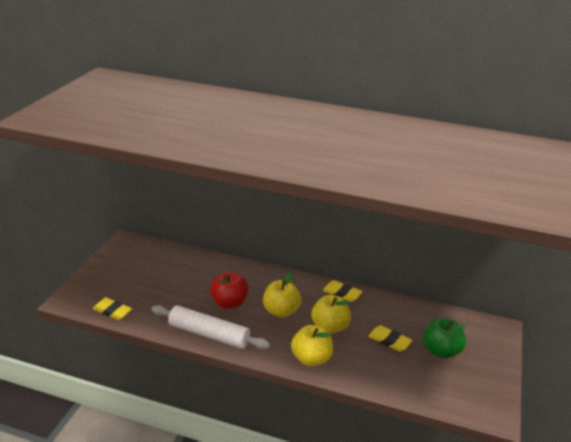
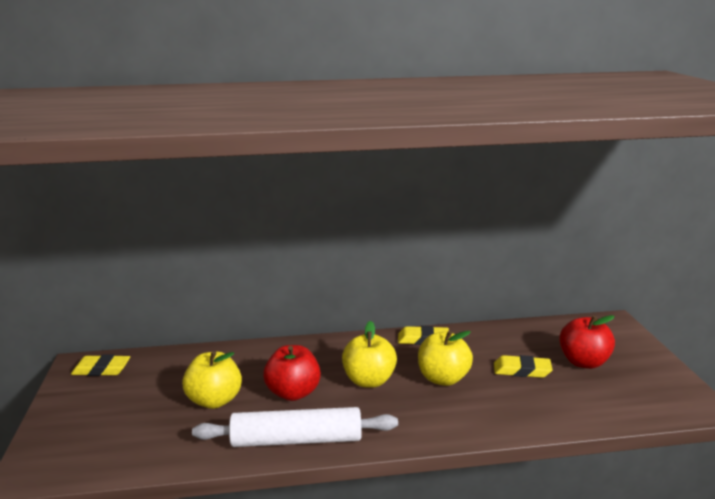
camera: 25 degrees left, 10 degrees down
yellow eraser [92,297,132,320] -> yellow eraser moved to [71,354,130,376]
yellow apple [291,325,333,366] -> yellow apple moved to [182,351,242,409]
green apple [424,318,467,359] -> red apple [559,315,615,369]

